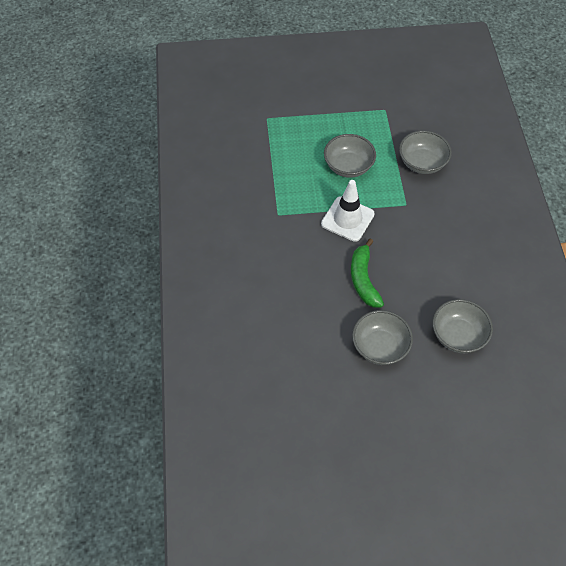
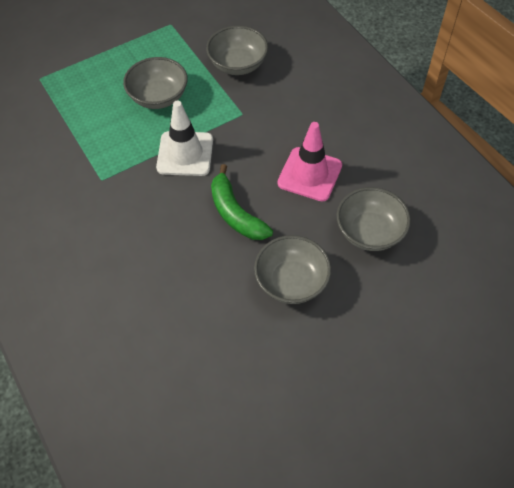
camera: 25 degrees left, 0 degrees up
none -> pink traffic cone [277,122,342,202]

